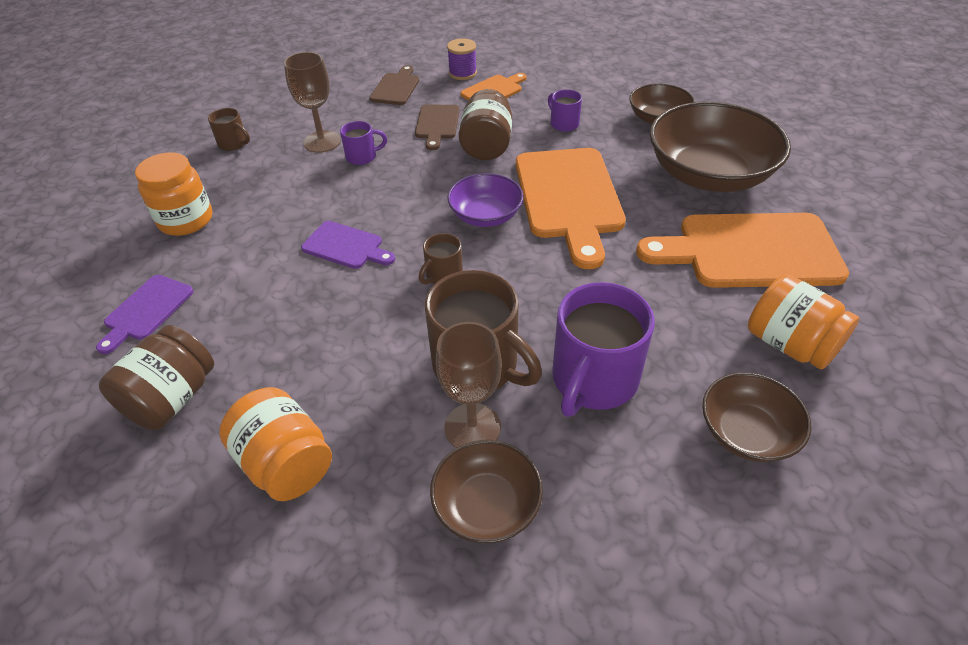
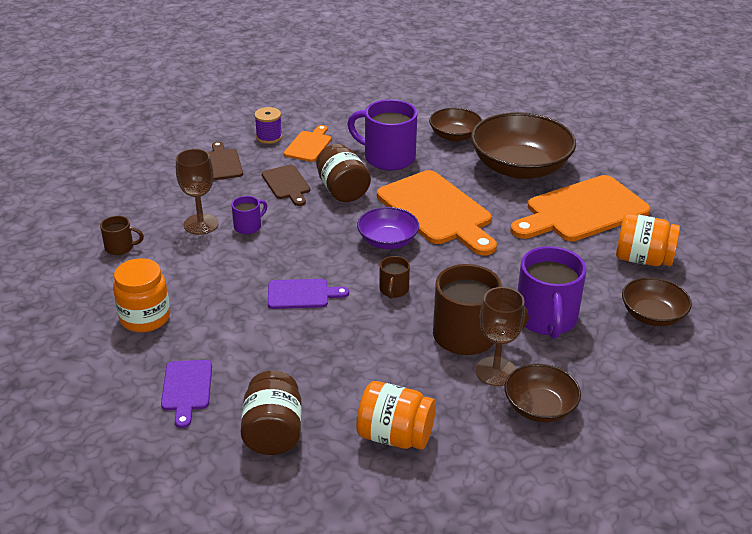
camera: 30 degrees left, 10 degrees down
purple mug [548,89,582,132] -> purple mug [347,99,417,171], size x2.04

